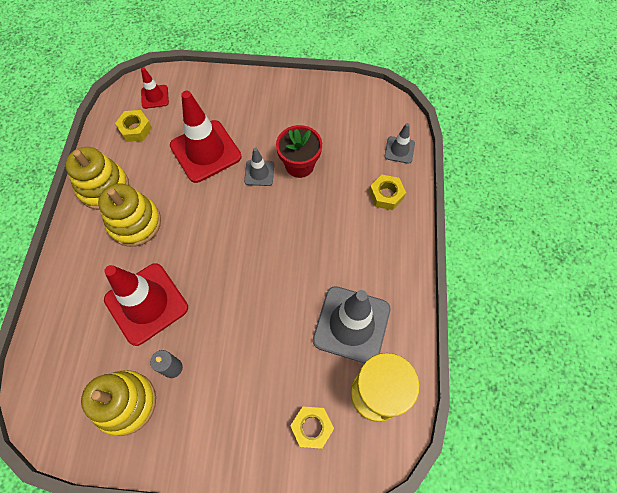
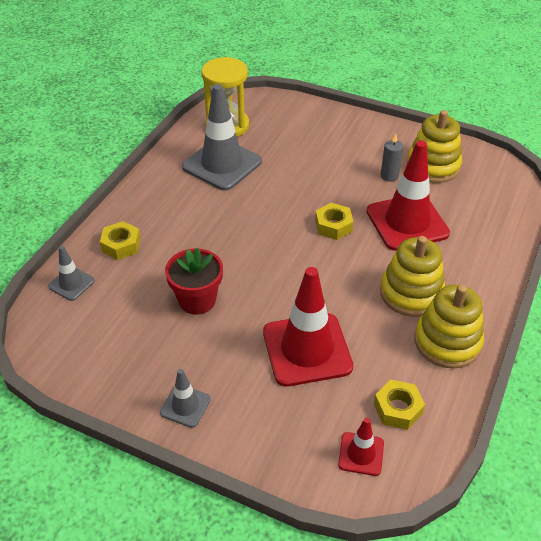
camera: 160 degrees left, 20 degrees down
grey traffic cone [244,147,274,186] -> grey traffic cone moved to [160,369,211,428]
yellow nut [290,407,334,449] -> yellow nut moved to [315,203,354,240]

